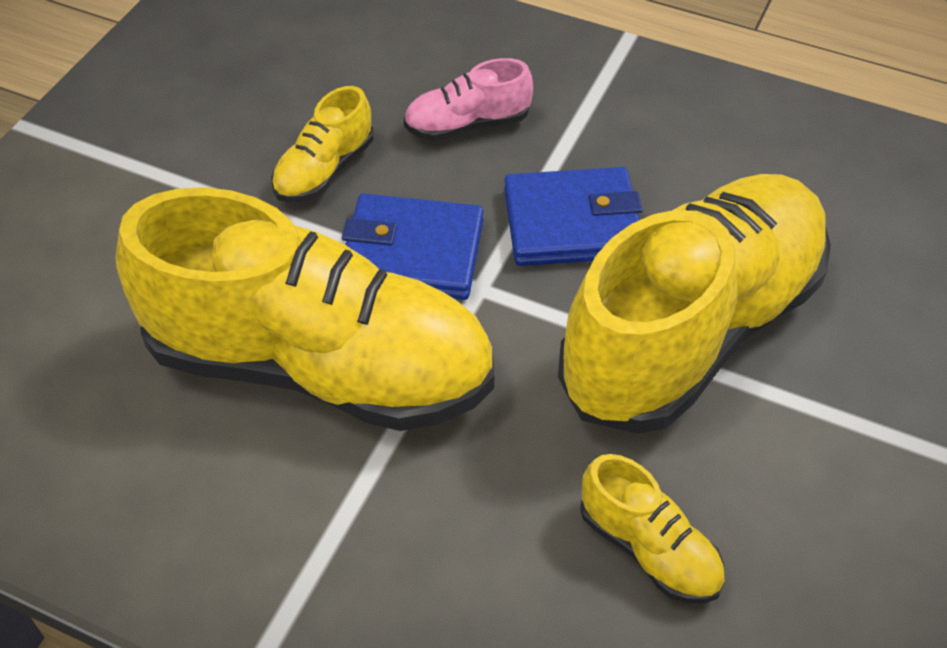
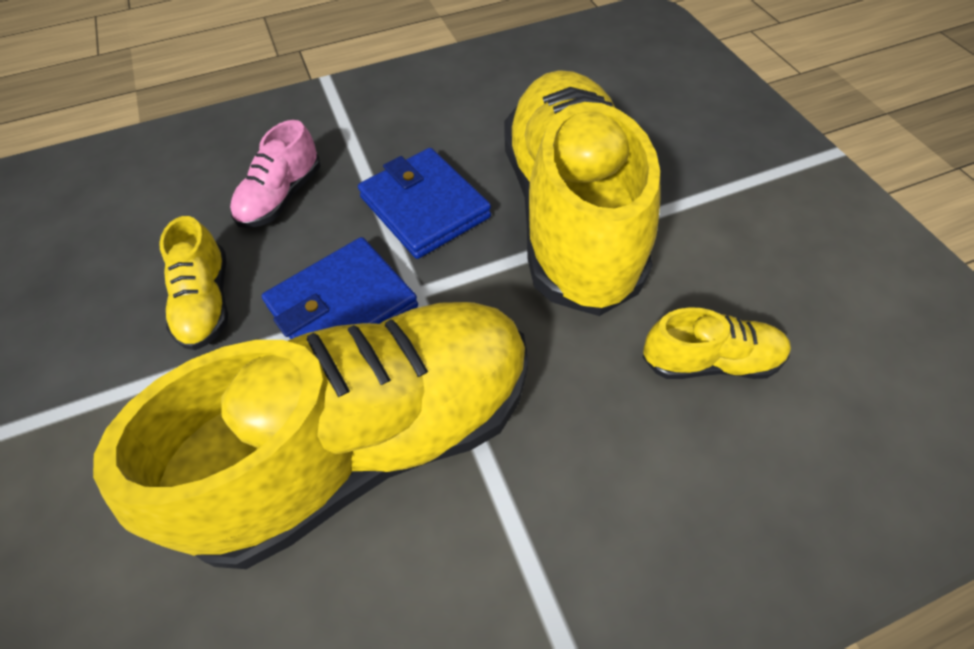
camera: 45 degrees left, 5 degrees up
blue wallet [504,167,643,266] -> blue wallet turned 75 degrees counterclockwise [358,148,491,259]

